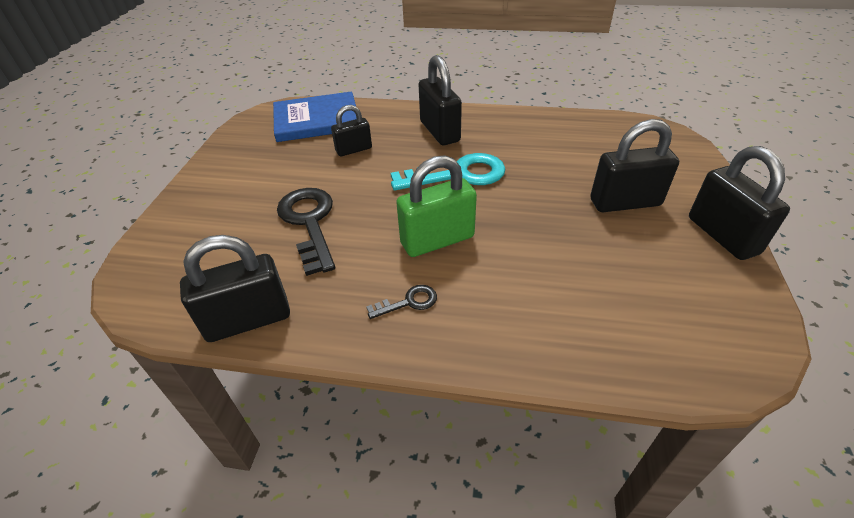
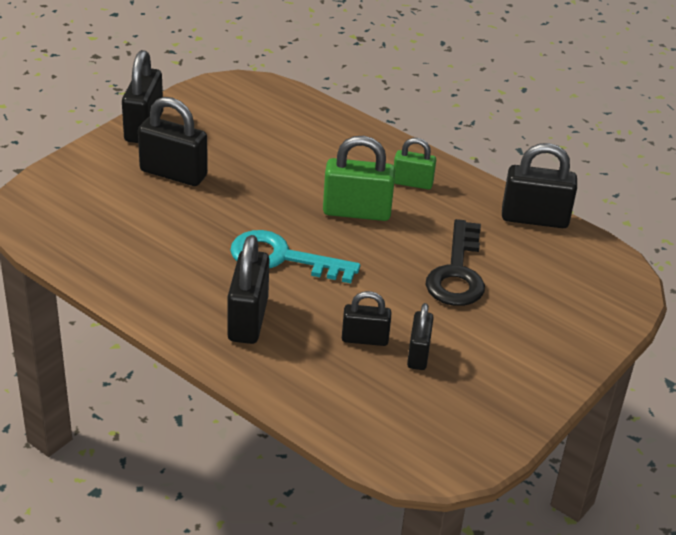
camera: 155 degrees left, 5 degrees down
blue book [273,91,357,142] -> none
black key [366,285,437,319] -> green padlock [394,138,436,190]
none -> black padlock [407,303,434,370]

